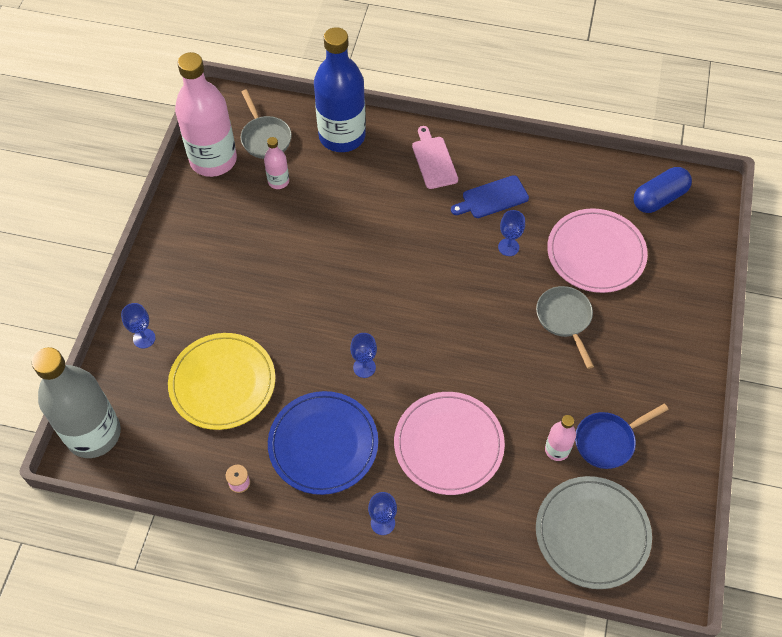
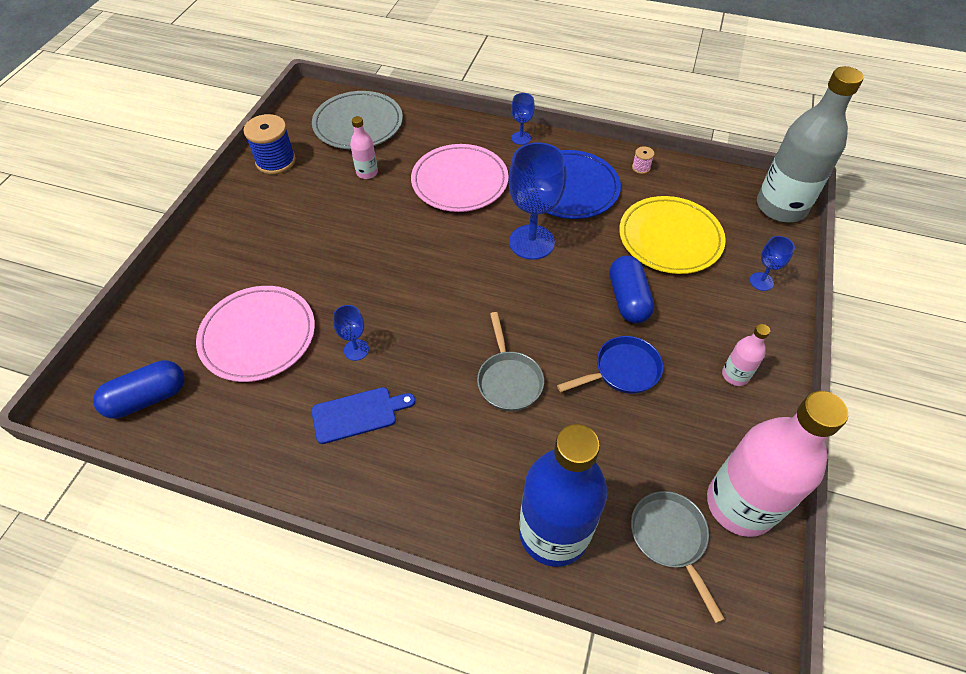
camera: 175 degrees left, 5 degrees down
pink bottle [264,137,289,189] -> pink bottle moved to [722,324,770,386]
blue goblet [350,333,377,378] -> blue goblet [508,142,567,260], size x2.04
pink cutting board [412,126,458,189] -> none
grey pan [536,286,594,369] -> grey pan moved to [477,312,544,411]
blue pan [575,404,669,469] -> blue pan moved to [557,336,663,394]
none -> blue spool [244,114,296,174]
none -> blue capsule [609,256,654,324]

